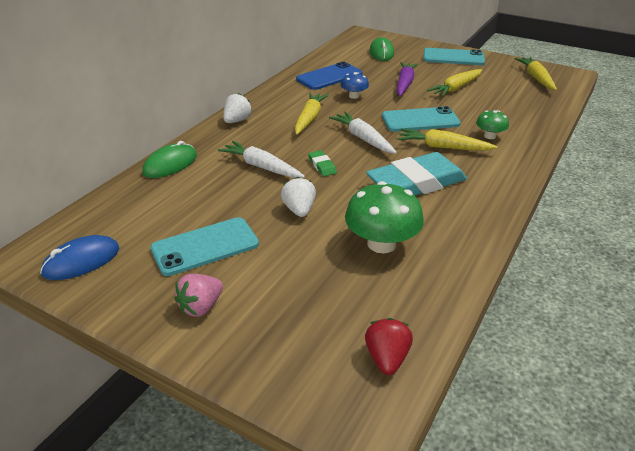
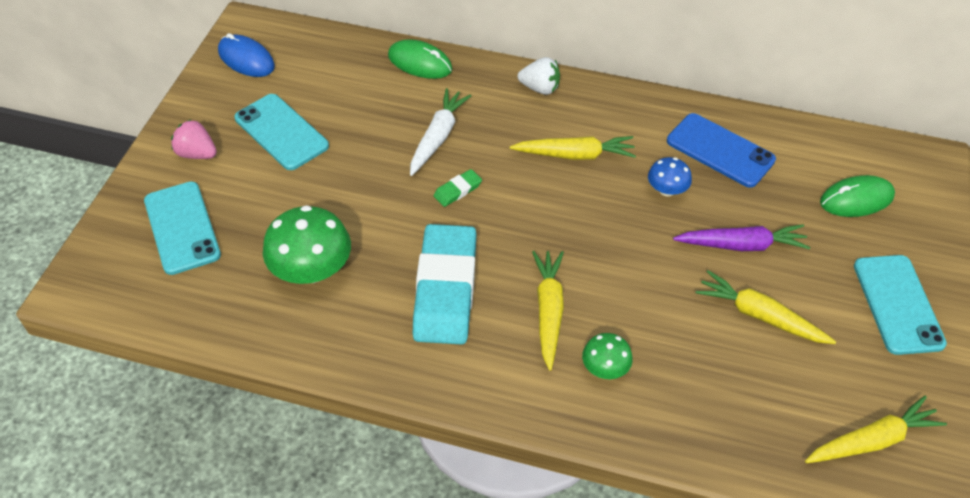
camera: 75 degrees right, 15 degrees up
white strawberry [281,177,316,217] -> none
white carrot [329,112,397,154] -> none
red strawberry [365,318,413,375] -> none
turquoise eraser [366,152,467,195] -> turquoise eraser turned 45 degrees clockwise [413,224,476,345]
turquoise phone [382,106,461,132] -> turquoise phone moved to [144,181,221,275]

